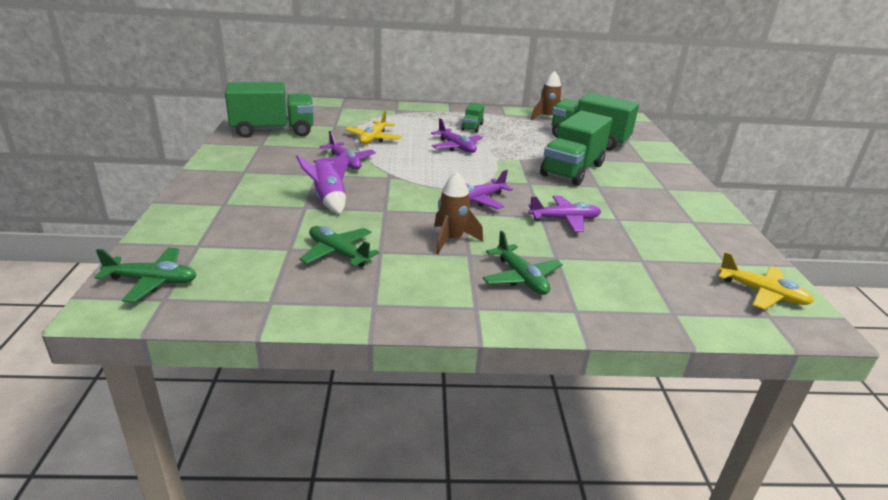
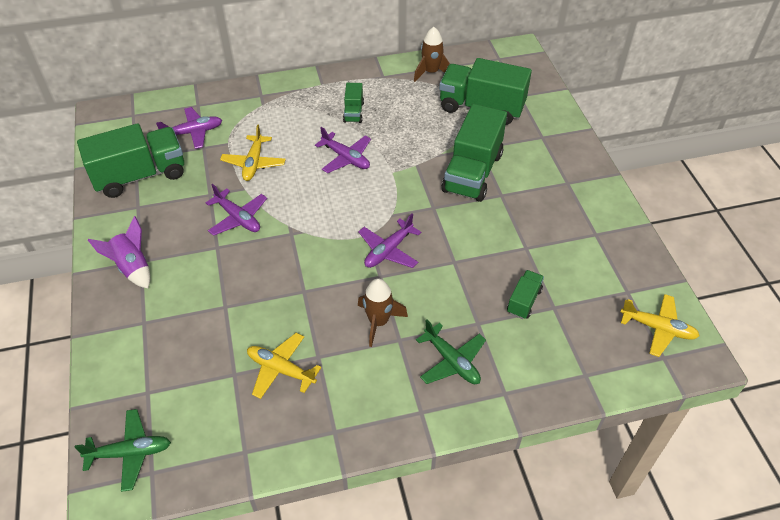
camera: 10 degrees left, 20 degrees up
purple rocket [296,149,349,214] -> purple rocket moved to [88,216,150,288]
green plane [299,226,379,267] -> yellow plane [247,333,321,399]
purple plane [528,196,601,232] -> purple plane moved to [156,107,222,149]
none -> green truck [507,270,544,319]

